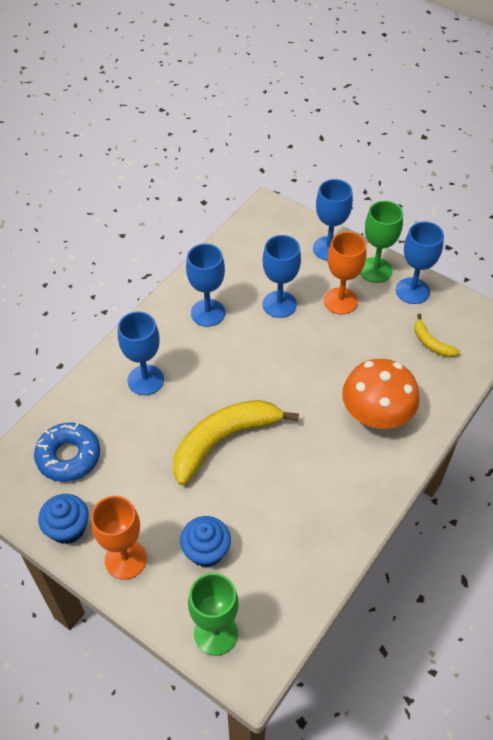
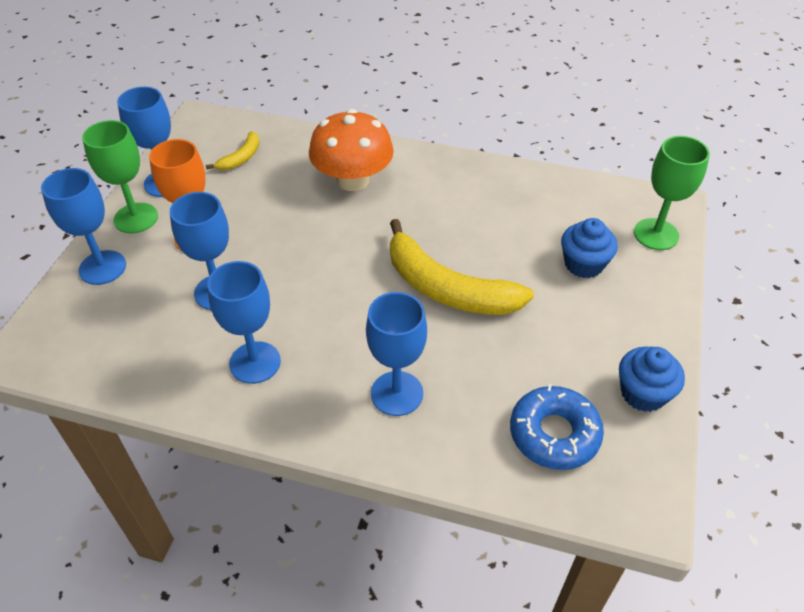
camera: 110 degrees left, 5 degrees down
orange goblet [91,496,147,580] -> none

